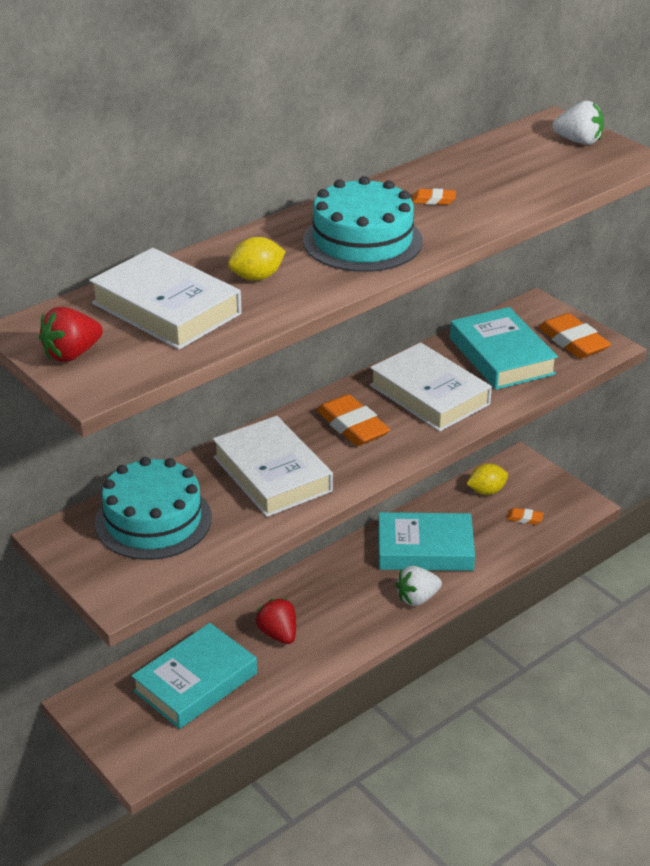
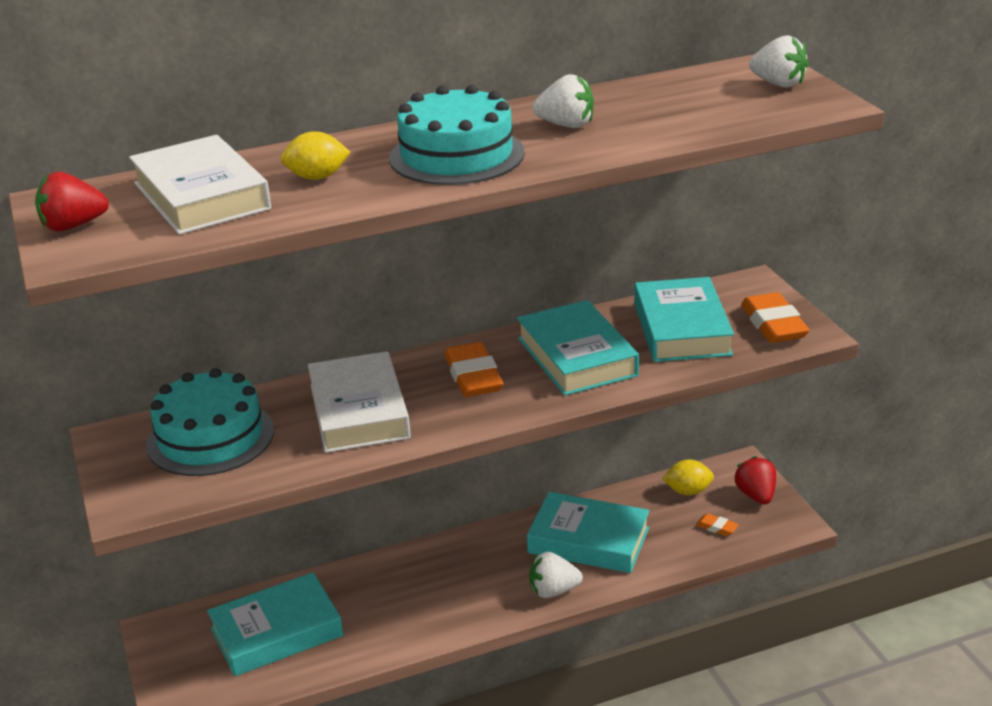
camera: 20 degrees right, 5 degrees down
red strawberry [256,598,296,644] -> red strawberry moved to [735,456,776,504]
white book [370,342,492,432] -> turquoise book [517,300,639,396]
orange eraser [412,188,456,205] -> white strawberry [532,74,594,128]

